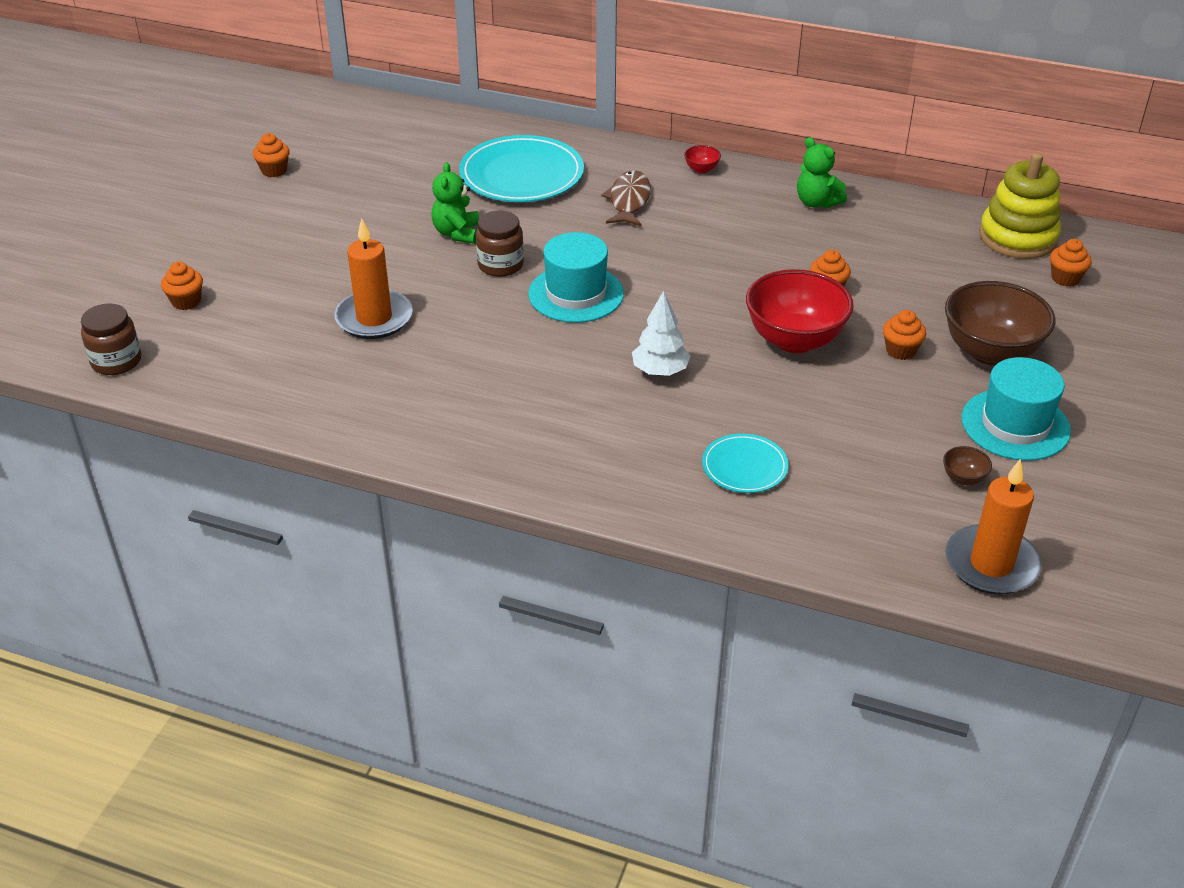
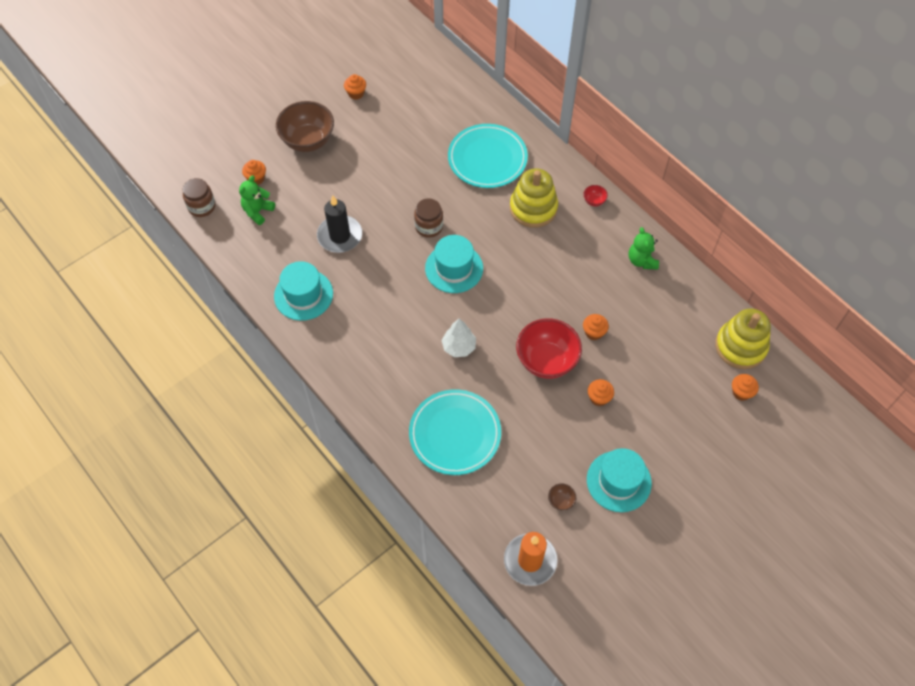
camera: 30 degrees right, 20 degrees up
orange candle [334,218,413,339] -> black candle [317,195,362,253]
green teddy bear [431,163,479,244] -> green teddy bear moved to [239,175,275,225]
brown fish [601,170,651,226] -> yellow stacking toy [510,168,558,228]
turquoise plate [702,434,789,493] -> turquoise plate [409,389,501,475], size x1.86
brown bowl [945,281,1055,366] -> brown bowl moved to [276,101,334,152]
none -> turquoise hat [274,261,333,321]

